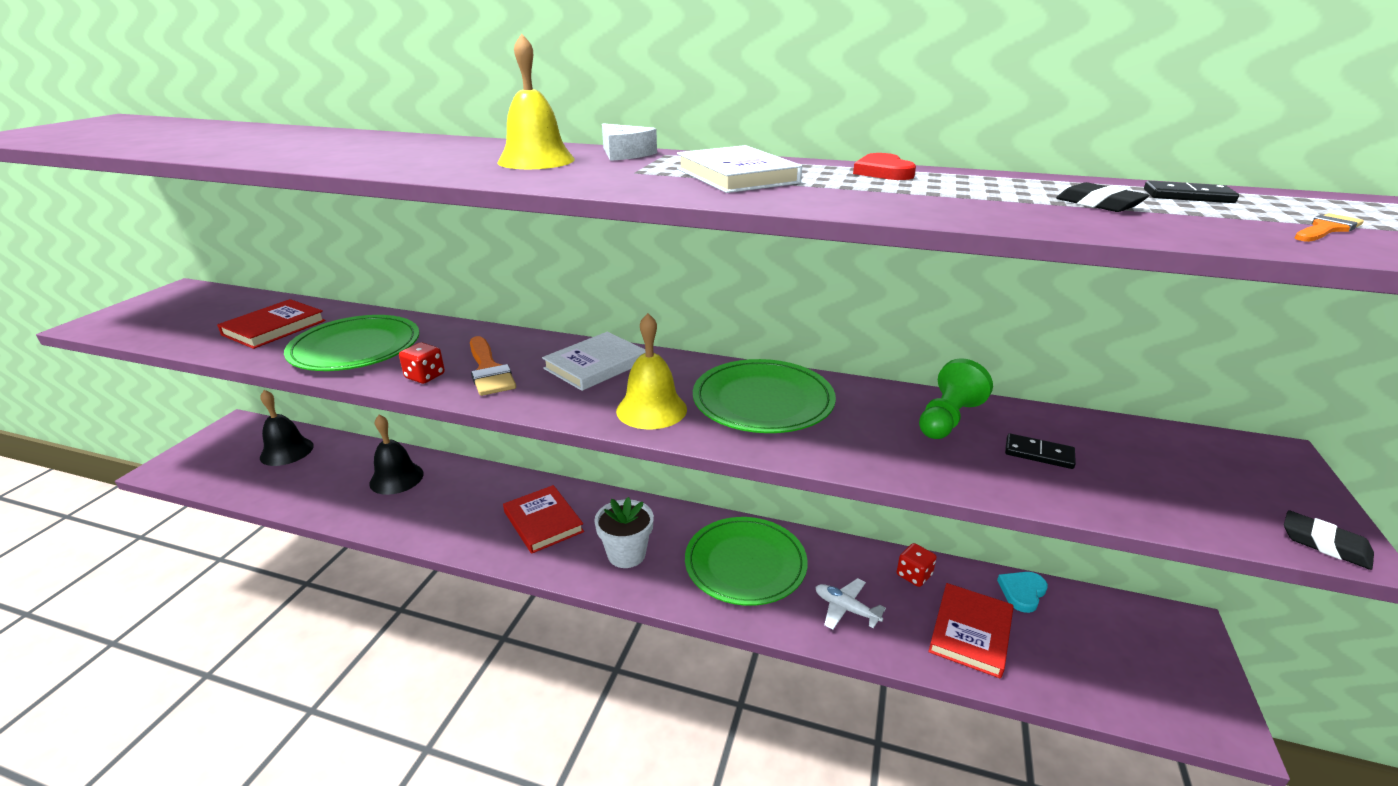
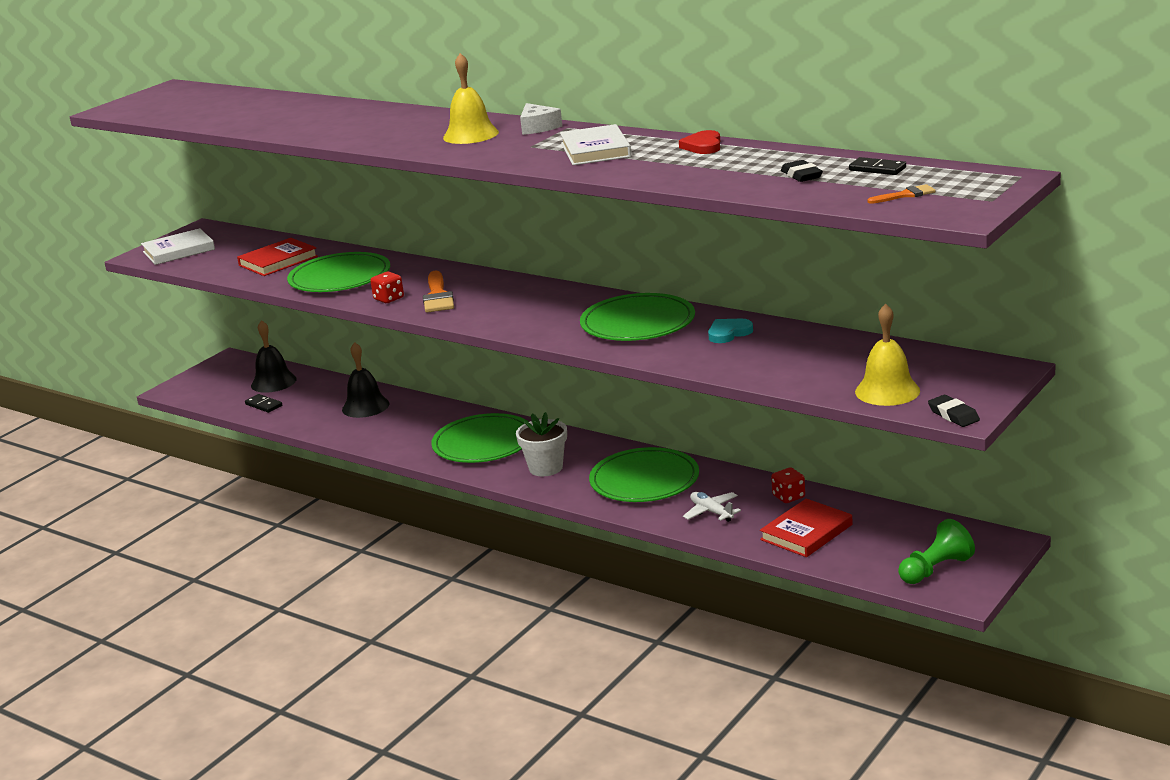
camera: 20 degrees right, 5 degrees down
red book [503,485,584,554] -> green plate [431,413,529,463]
white book [542,332,645,391] -> white book moved to [141,228,215,265]
yellow bell [616,313,687,429] -> yellow bell moved to [855,304,920,406]
green pawn [919,358,993,439] -> green pawn moved to [898,519,975,584]
turquoise heart [997,572,1048,613] -> turquoise heart moved to [708,319,753,343]
black domino [1005,433,1076,469] -> black domino moved to [245,394,282,413]

